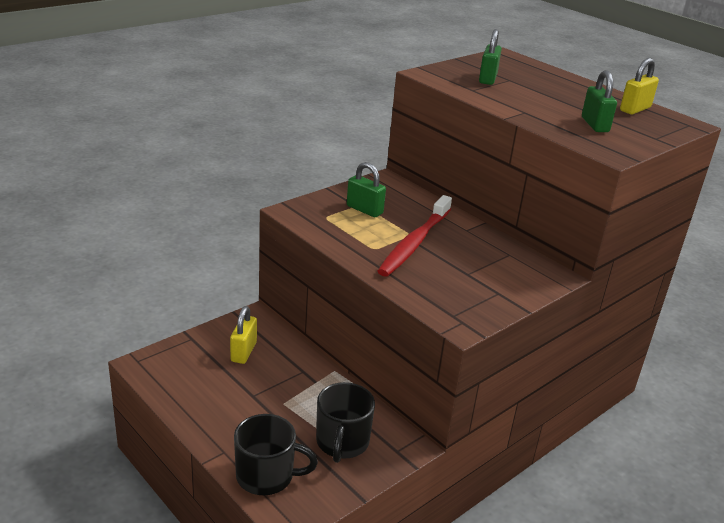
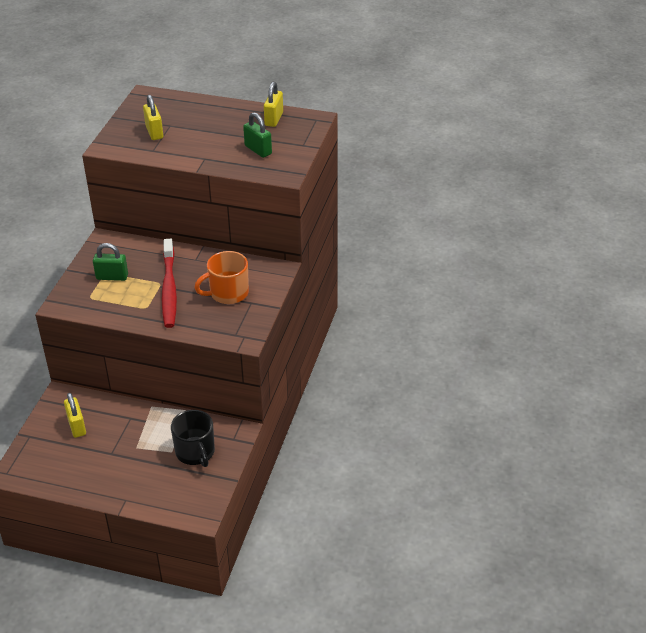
camera: 30 degrees left, 10 degrees up
black mug [234,414,318,495] -> none
green padlock [479,29,502,85] -> yellow padlock [143,95,163,140]
none -> orange mug [194,251,249,304]

